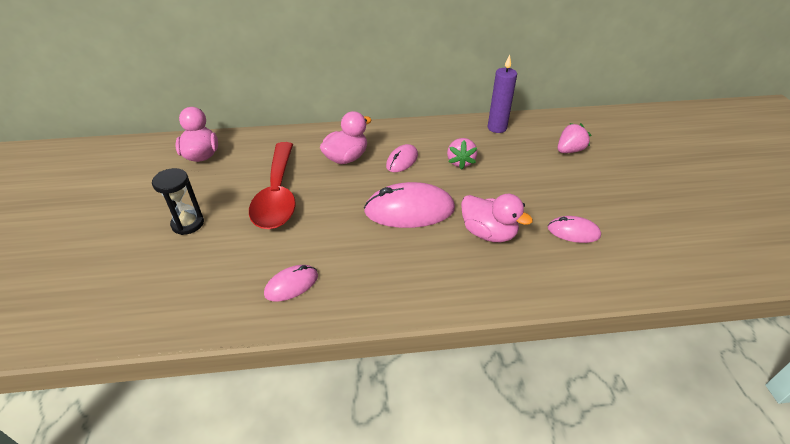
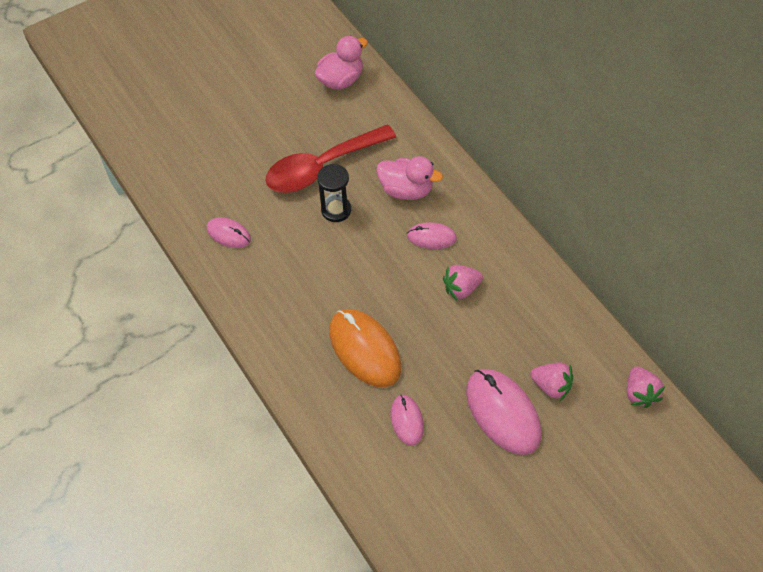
camera: 65 degrees right, 15 degrees up
black hourglass [152,168,204,235] -> black hourglass moved to [317,164,351,222]
pink mouse [364,182,455,228] -> pink mouse moved to [466,369,541,455]
pink duck [461,194,533,242] -> orange mouse [329,309,401,387]
purple candle [488,55,517,133] -> none
none -> pink strawberry [627,366,665,408]

